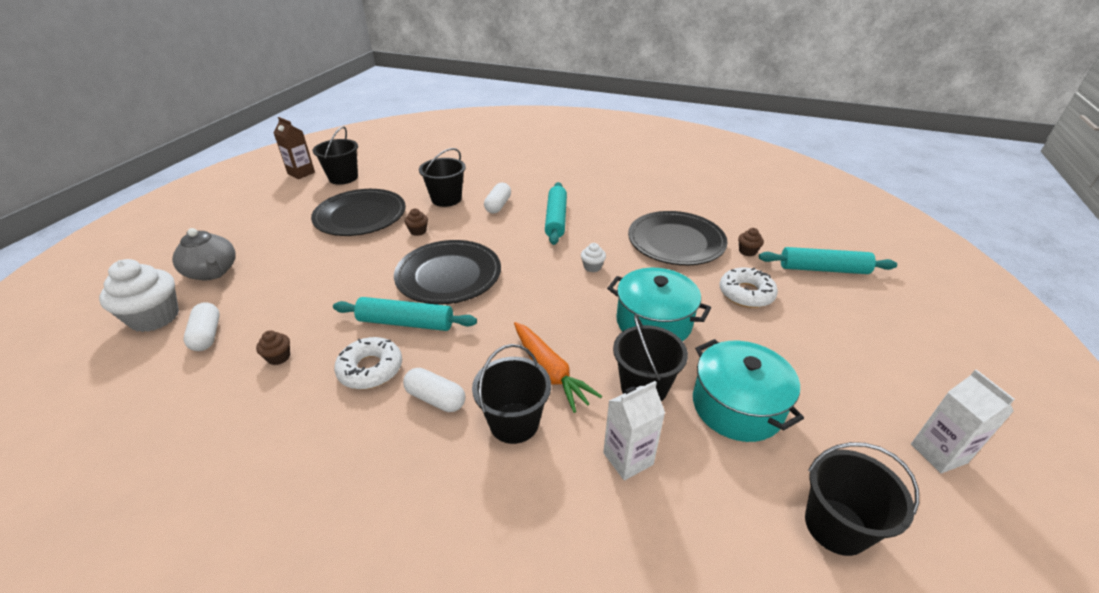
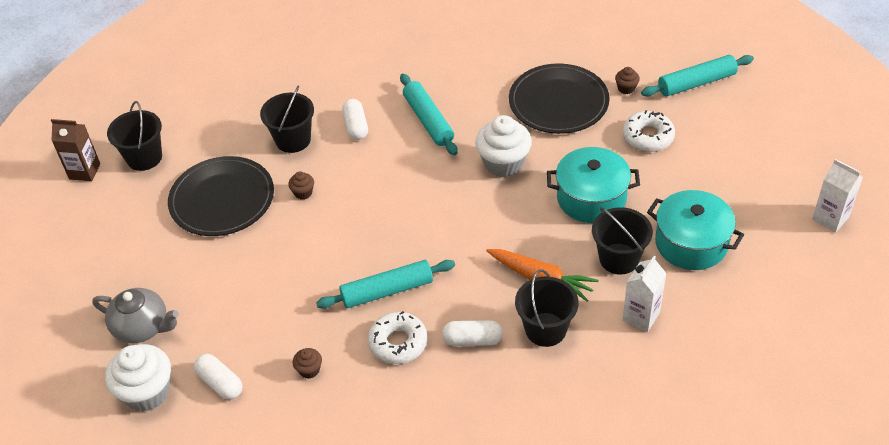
camera: 25 degrees left, 10 degrees up
black plate [394,240,501,305] -> none
white cupcake [581,243,606,272] -> white cupcake [475,115,532,177], size x2.17
black bucket [805,442,919,556] -> none

